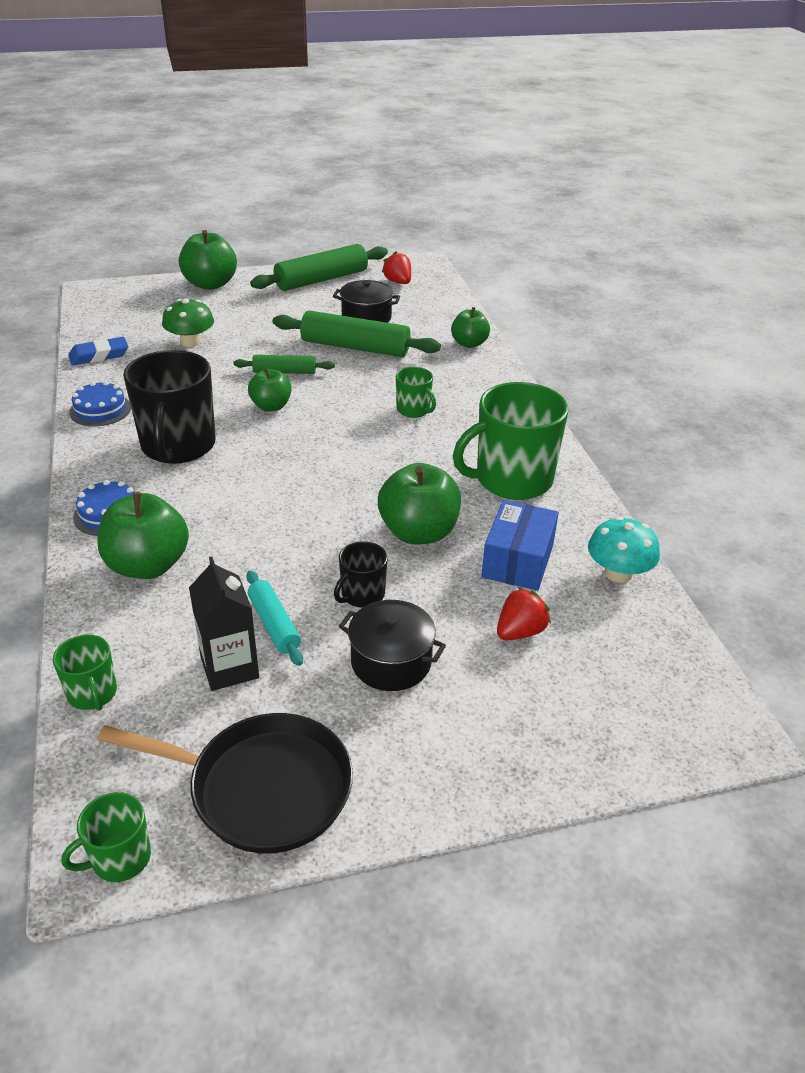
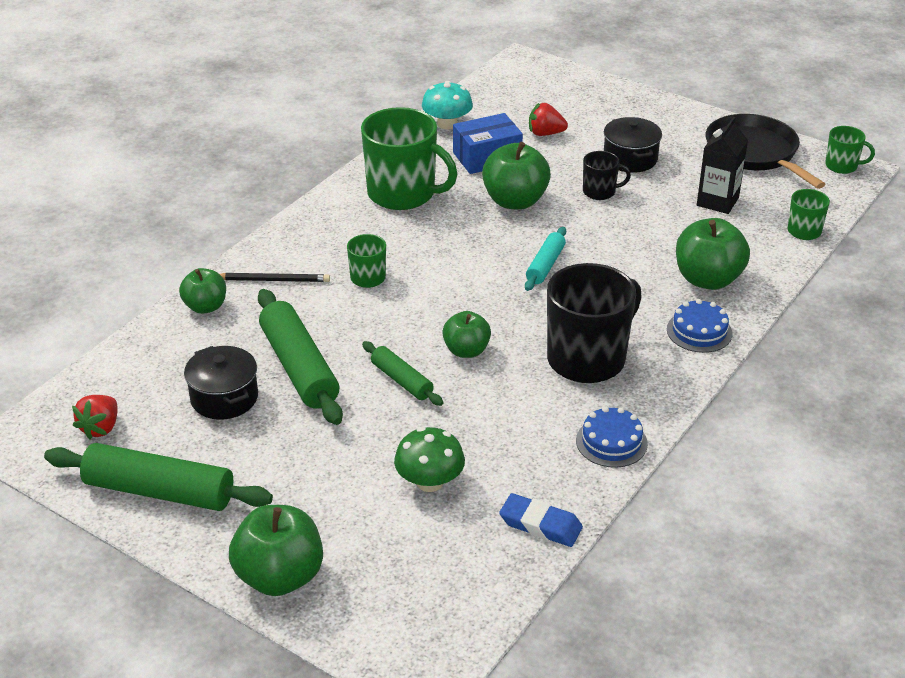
camera: 130 degrees left, 0 degrees up
turquoise rolling pin [246,570,303,666] -> turquoise rolling pin moved to [525,227,566,291]
none -> black pencil [220,273,330,282]

